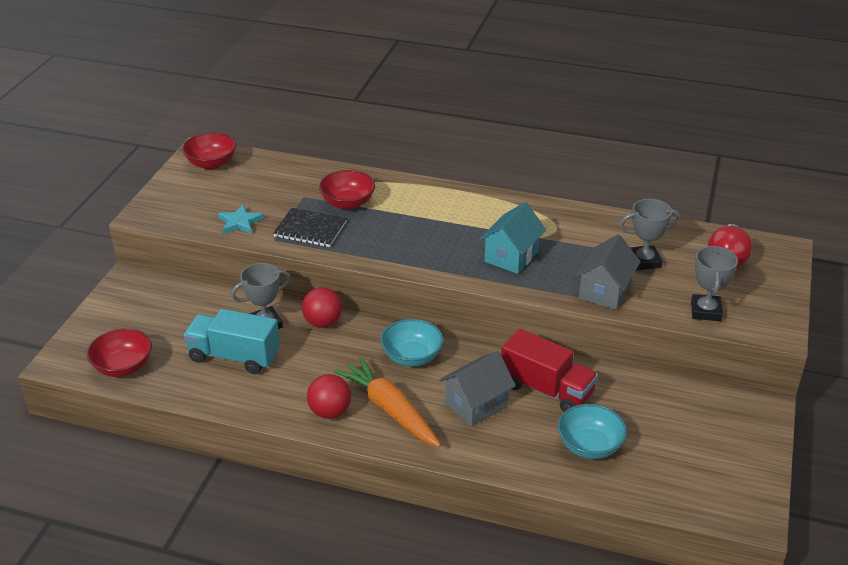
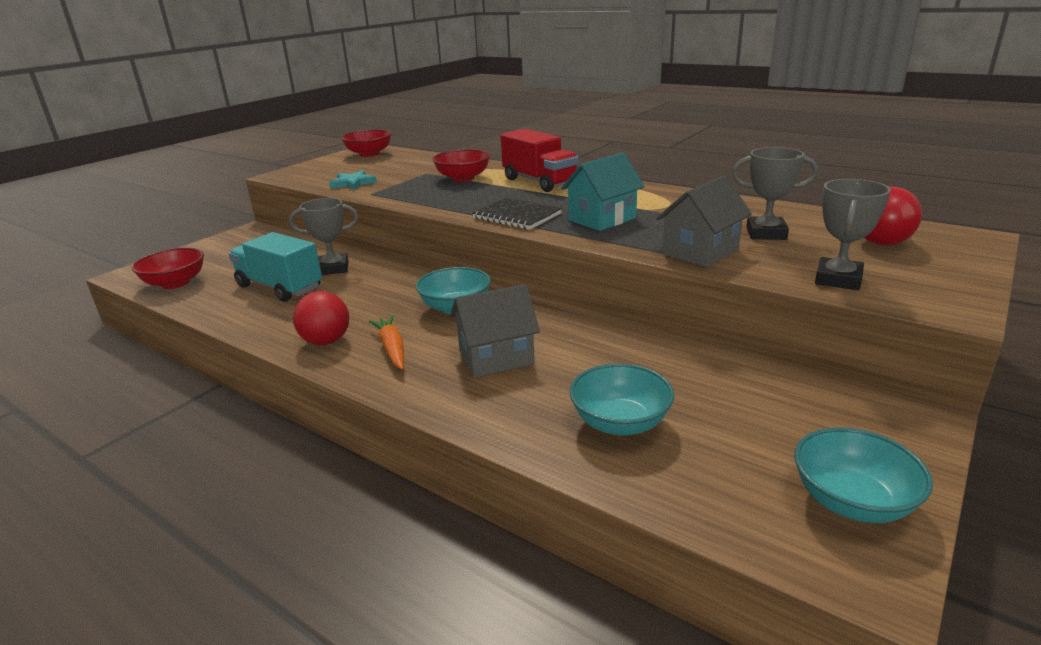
camera: 20 degrees right, 10 degrees down
black notebook [273,208,347,247] -> black notebook moved to [472,198,562,230]
red ball [302,287,342,328] -> none
orange carrot [334,356,441,447] -> orange carrot [369,315,404,370], size x0.59
red truck [501,329,598,412] -> red truck moved to [501,129,579,192]
none -> turquoise bowl [794,427,933,523]

